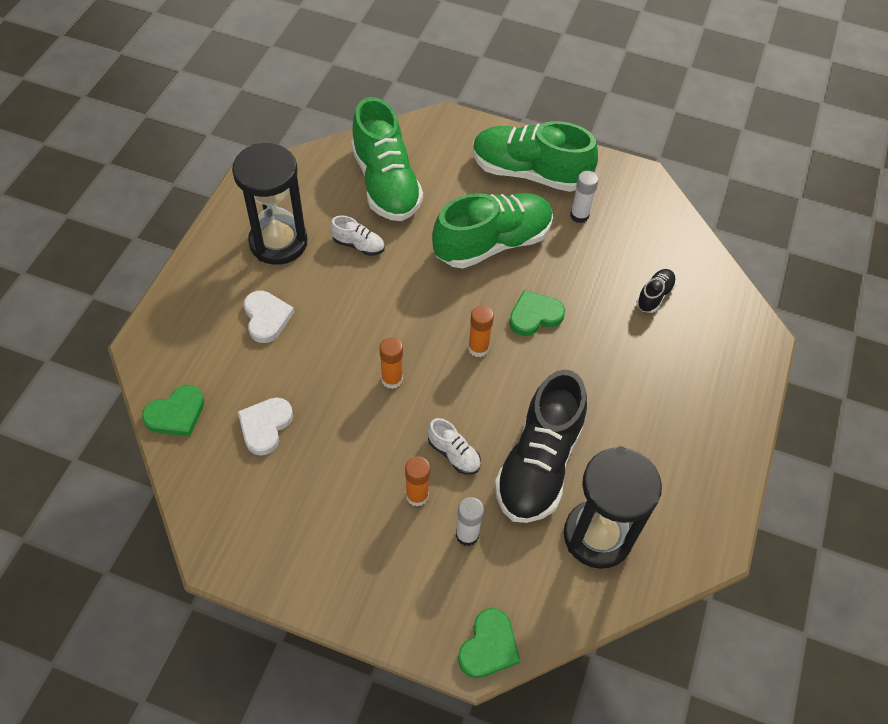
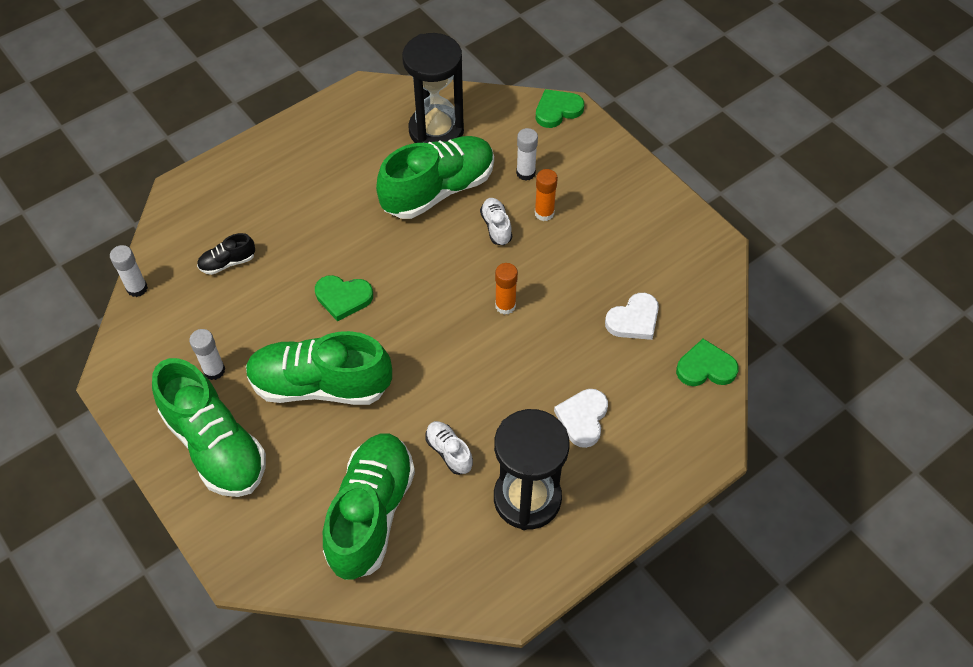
camera: 145 degrees left, 0 degrees up
orange glue stick [468,305,494,357] -> none
black shoe [495,370,587,523] -> green shoe [376,136,494,219]
none -> white glue stick [110,245,148,297]

